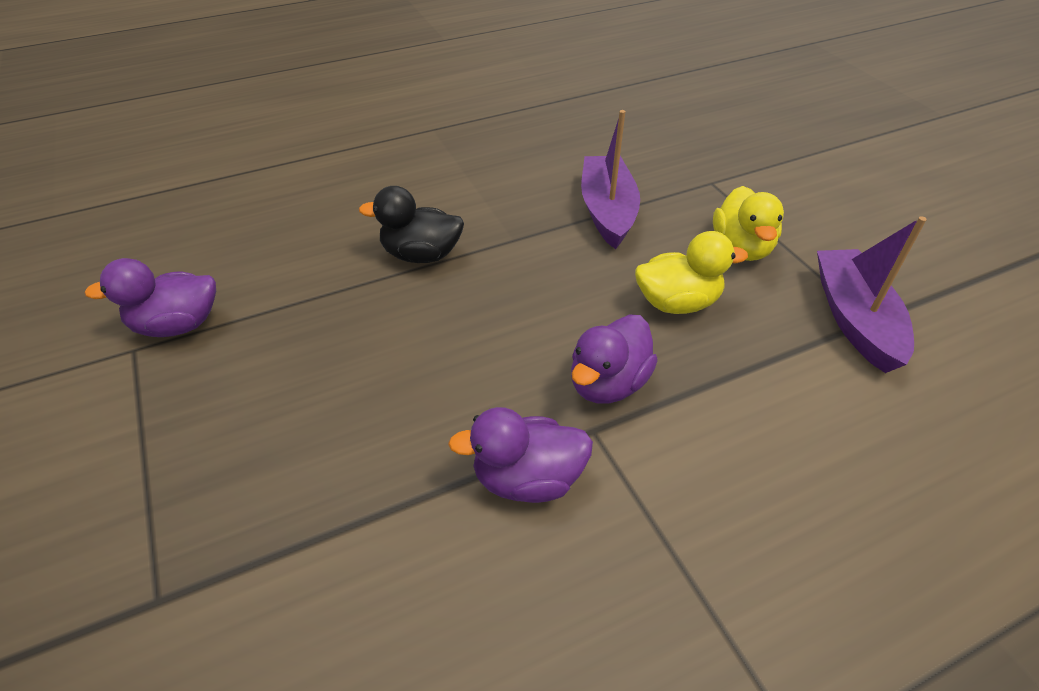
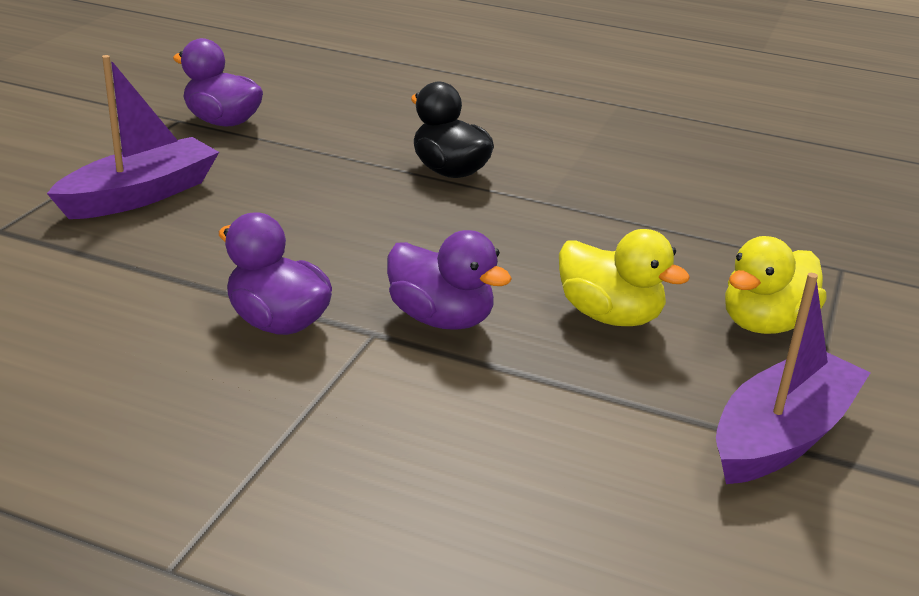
camera: 45 degrees right, 15 degrees down
purple duck [571,314,658,404] -> purple duck turned 135 degrees counterclockwise [387,230,512,329]
purple boat [581,110,640,249] -> purple boat moved to [47,55,219,219]

